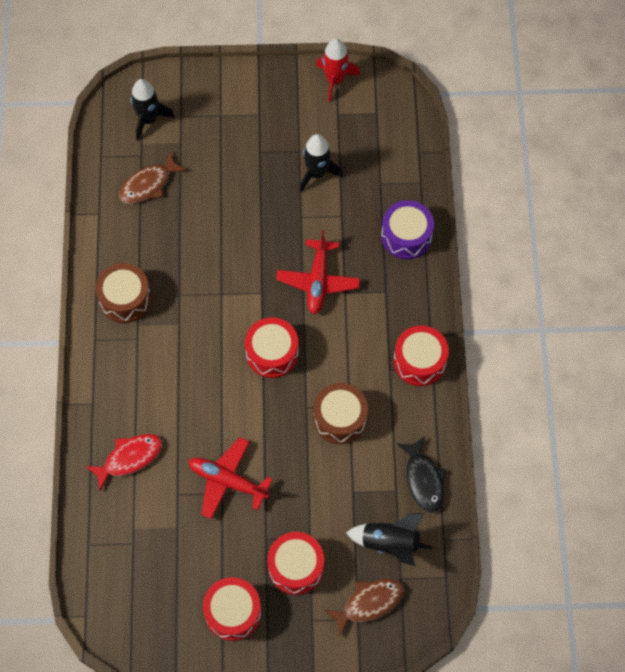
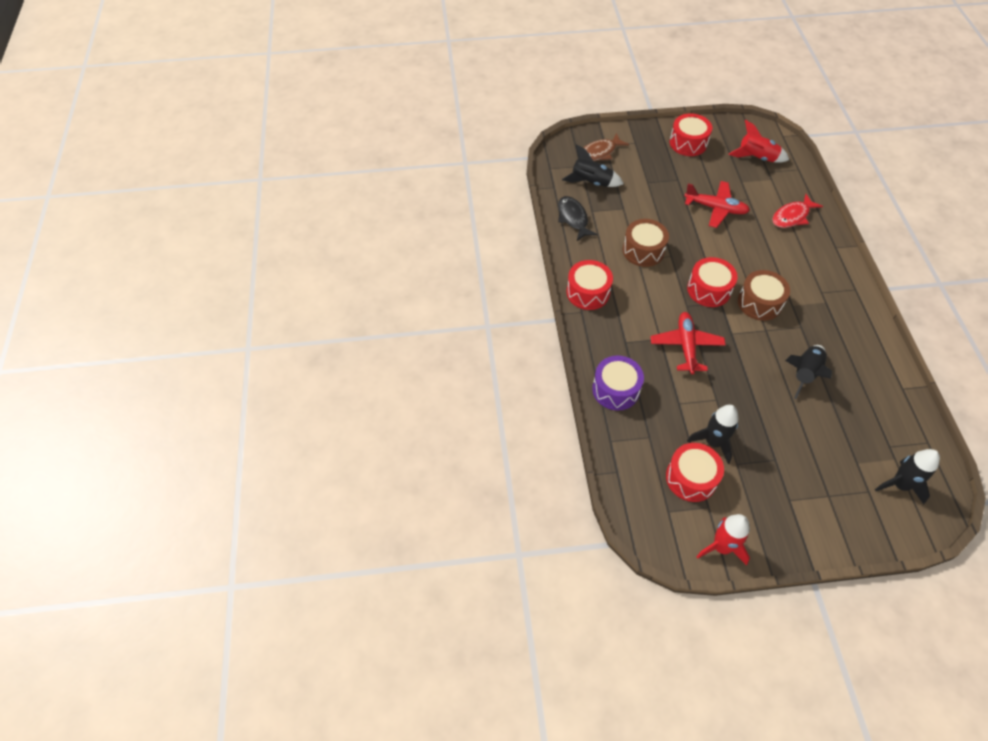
camera: 175 degrees right, 10 degrees down
brown drum [96,263,151,323] -> brown drum moved to [738,270,790,321]
brown fish [119,151,187,204] -> none
red drum [267,532,324,595] -> red drum moved to [666,443,724,502]
none -> red rocket [728,120,789,163]
none -> black rocket [785,345,832,399]

